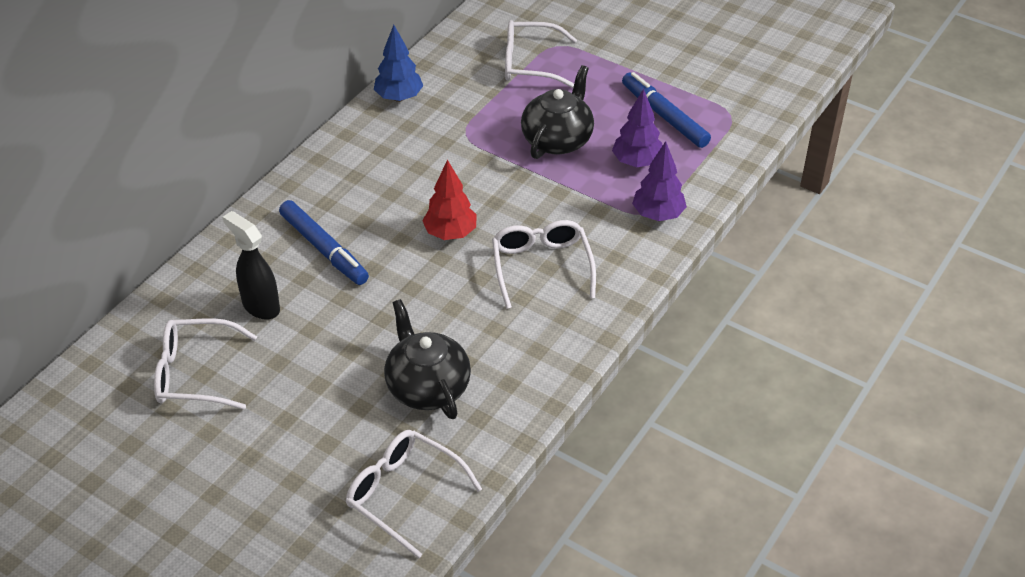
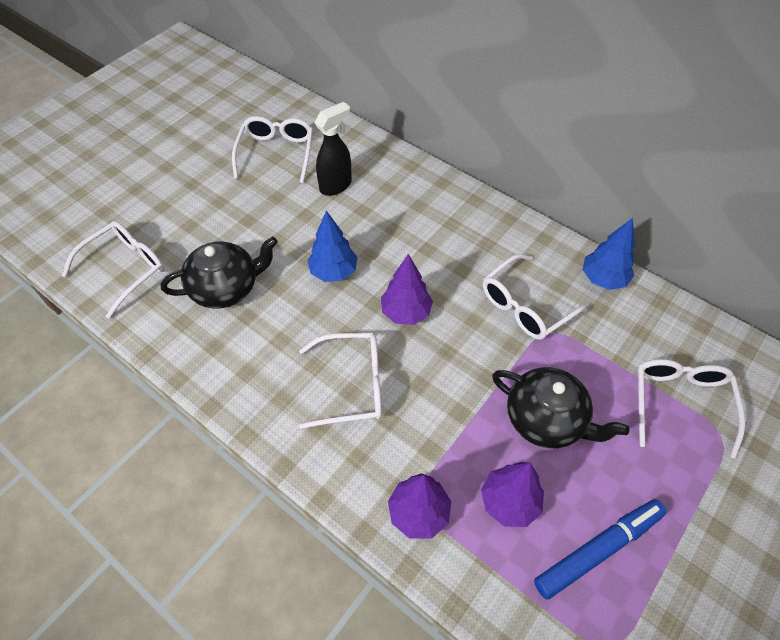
camera: 95 degrees right, 10 degrees up
blue marker [279,200,369,285] -> none
red tree [422,160,477,240] -> purple tree [381,254,433,325]
none -> blue tree [307,210,357,282]
none -> white glasses [483,254,589,340]

